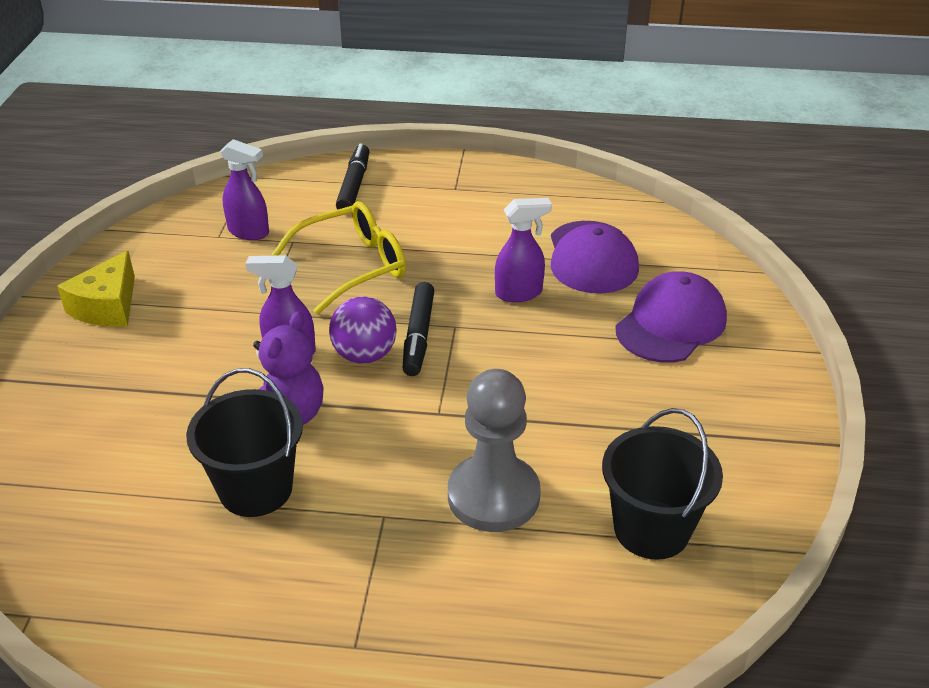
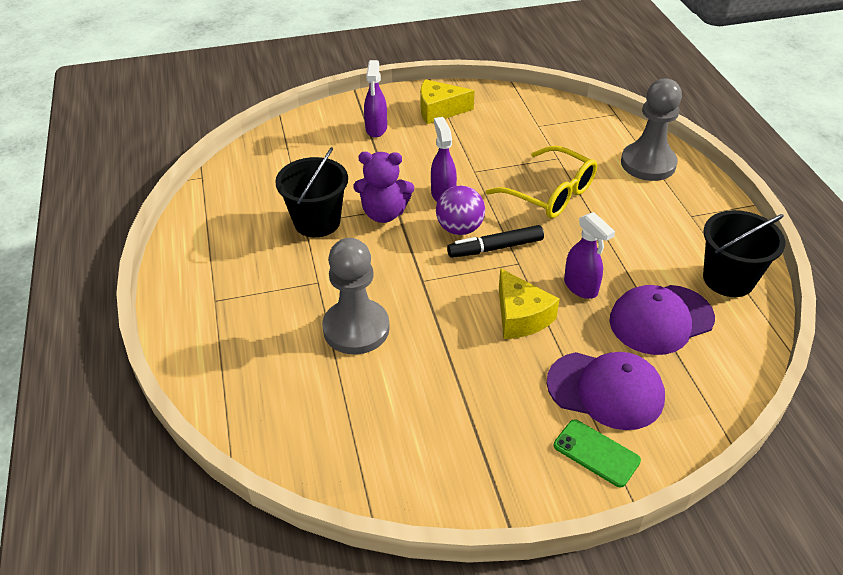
camera: 70 degrees right, 5 degrees up
purple spray bottle [220,139,269,240] -> purple spray bottle moved to [364,60,387,137]
black marker [336,144,369,209] -> grey pawn [621,79,682,181]
black bucket [602,408,723,560] -> black bucket moved to [703,210,785,297]
none -> yellow cheese [499,268,560,339]
none -> green phone [554,419,641,487]

